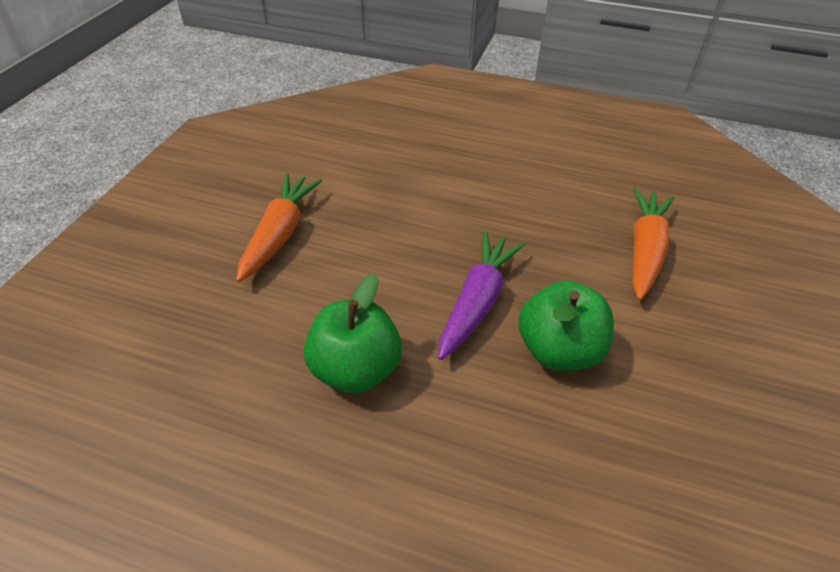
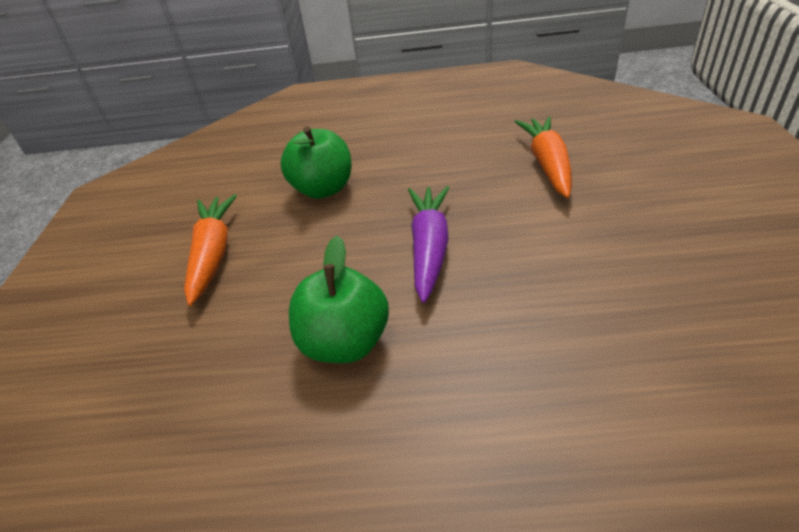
camera: 15 degrees left, 5 degrees down
green apple [519,280,614,371] -> green apple moved to [280,126,352,199]

